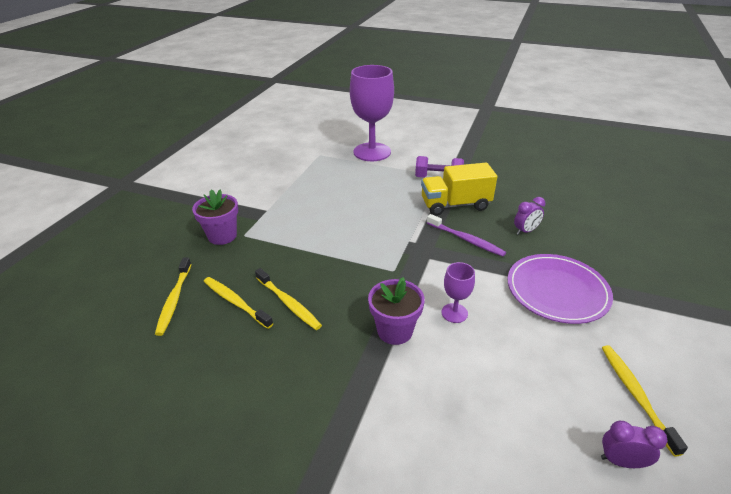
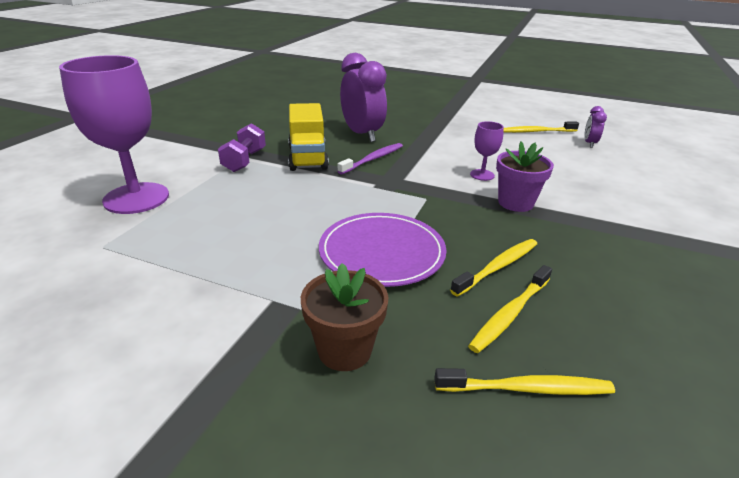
camera: 90 degrees left, 5 degrees down
purple flower pot [192,189,238,245] -> brown flower pot [301,263,388,371]
purple plate [507,254,613,324] -> purple plate moved to [319,213,446,287]
purple clock [514,197,545,235] -> purple clock [340,53,387,142], size x2.12

